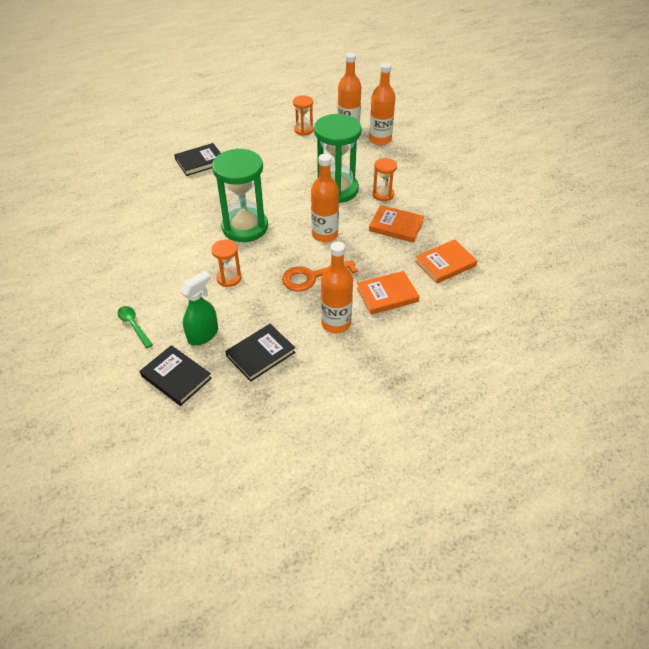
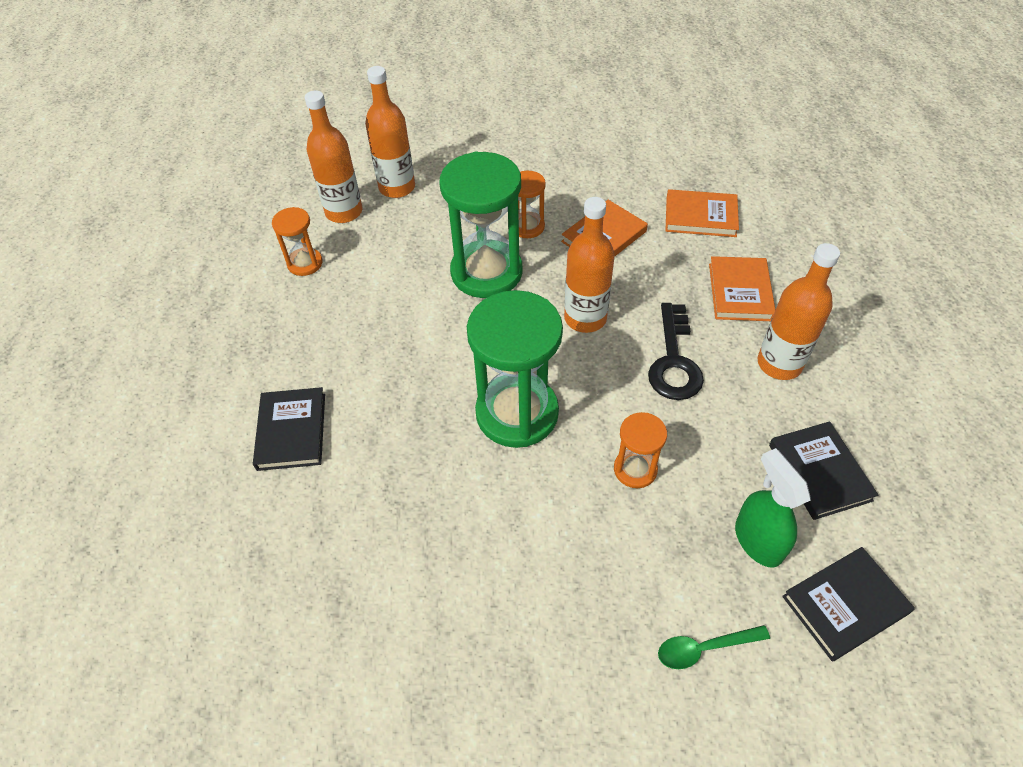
camera: 65 degrees left, 5 degrees up
orange key [282,260,357,291] -> black key [648,303,704,400]
orange book [415,239,477,284] -> orange book turned 75 degrees counterclockwise [666,189,739,237]

